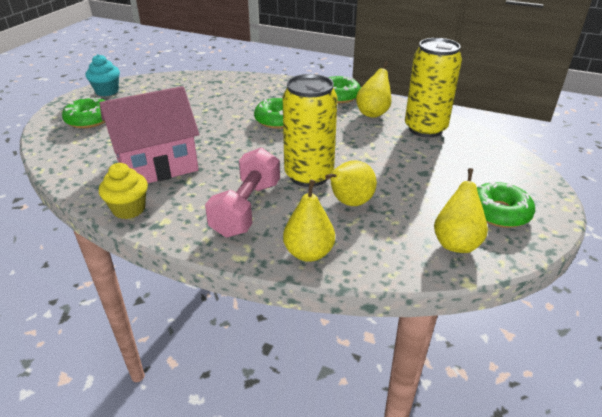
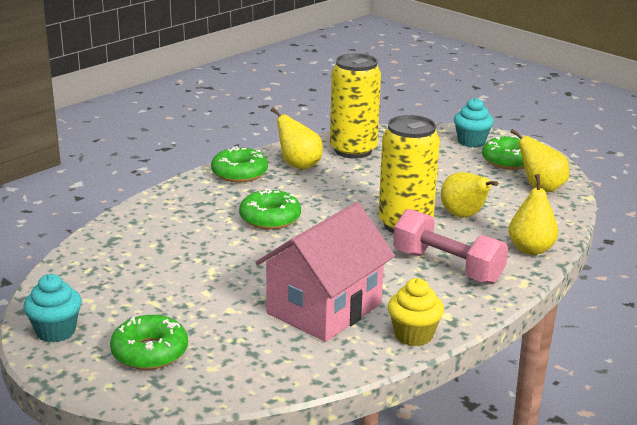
camera: 70 degrees left, 10 degrees down
pink house [99,86,199,183] -> pink house turned 45 degrees clockwise [255,202,395,342]
none -> turquoise cupcake [454,98,494,148]

